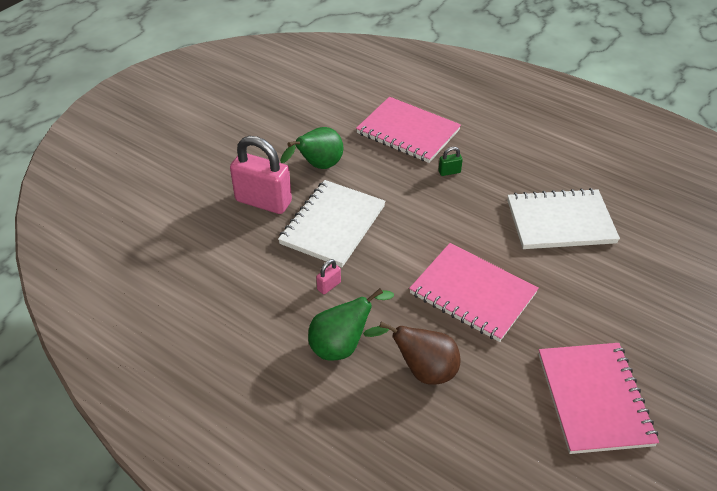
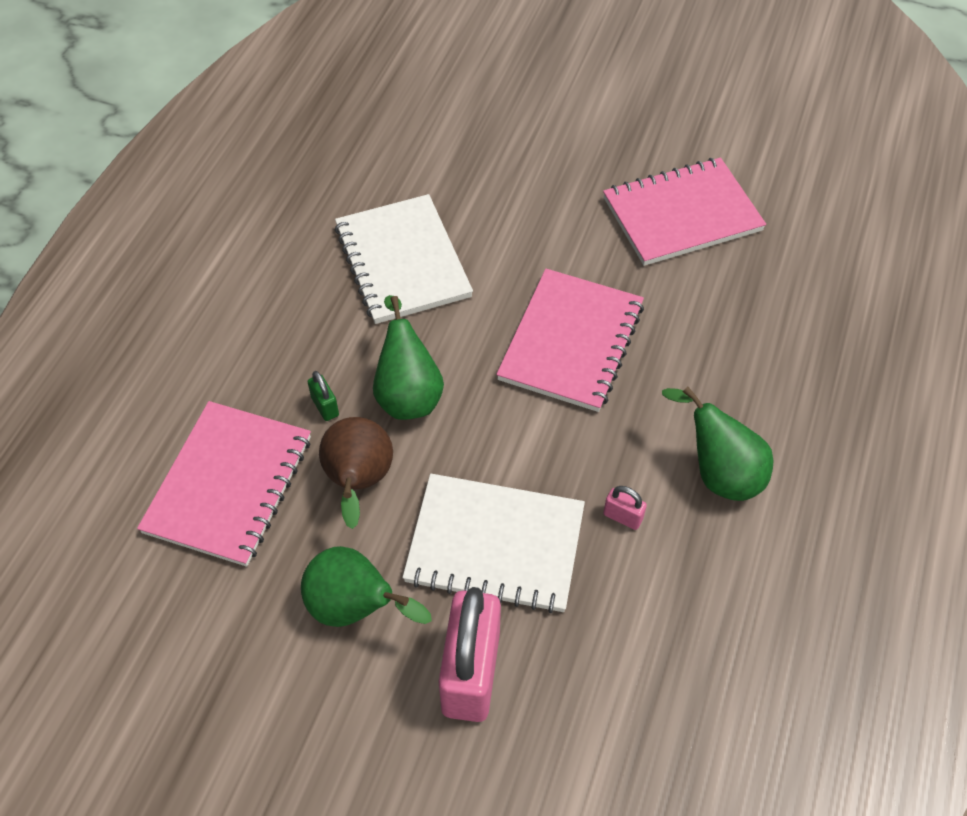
camera: 105 degrees left, 10 degrees up
brown pear [363,322,460,385] -> brown pear moved to [319,417,393,529]
none -> green pear [373,295,444,420]

